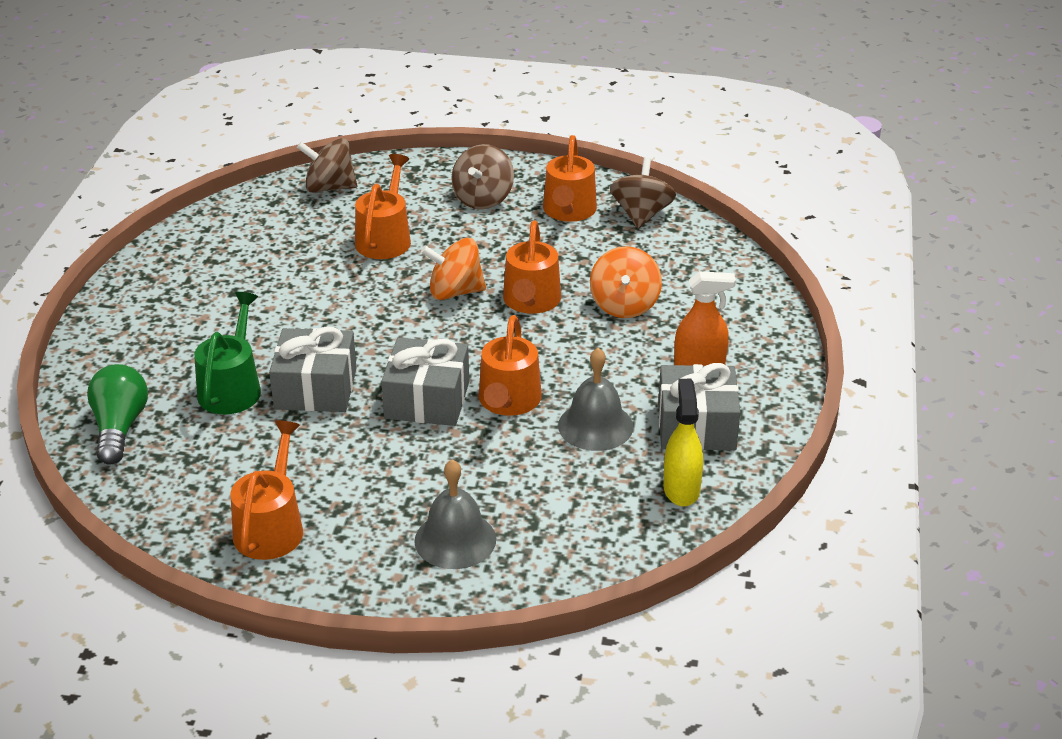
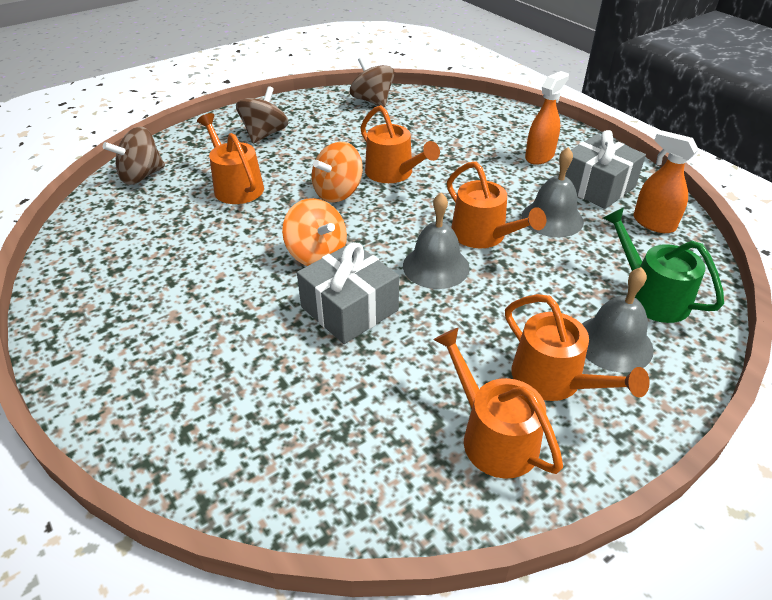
camera: 45 degrees left, 5 degrees up
green light bulb [87,364,148,465] -> none
green watering can [194,292,261,414] -> green watering can moved to [603,207,724,323]
grey gift [381,337,469,426] -> grey bell [403,193,470,289]
brown spinning top [451,144,514,210] -> brown spinning top turned 135 degrees counterclockwise [236,86,289,144]
orange watering can [543,135,597,222] -> orange watering can moved to [505,294,650,401]
orange spinning top [590,246,662,318] -> orange spinning top moved to [282,198,347,266]
yellow spray bottle [663,379,703,506] -> orange spray bottle [634,130,699,233]

